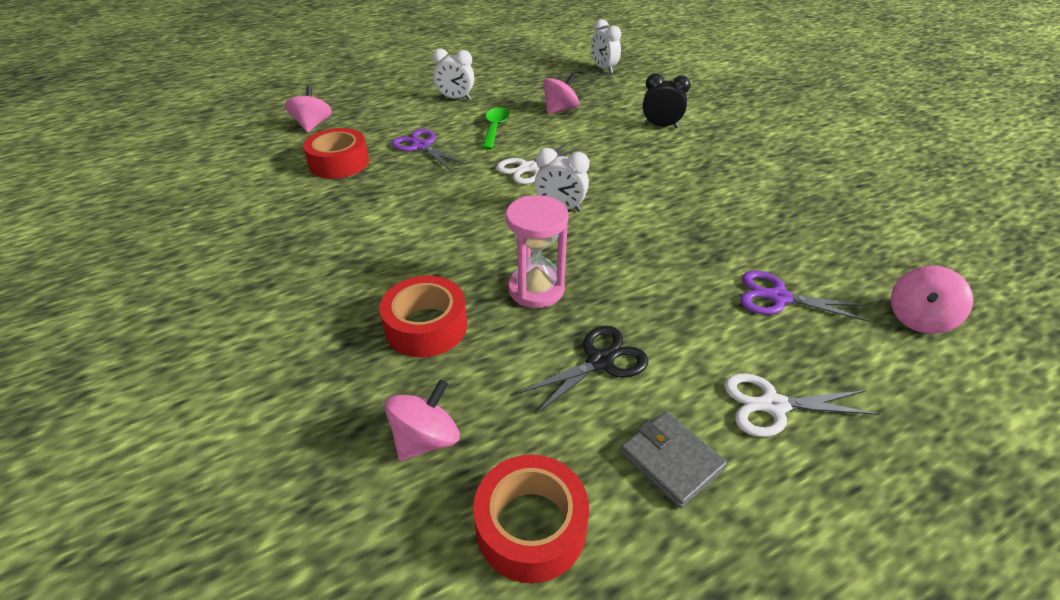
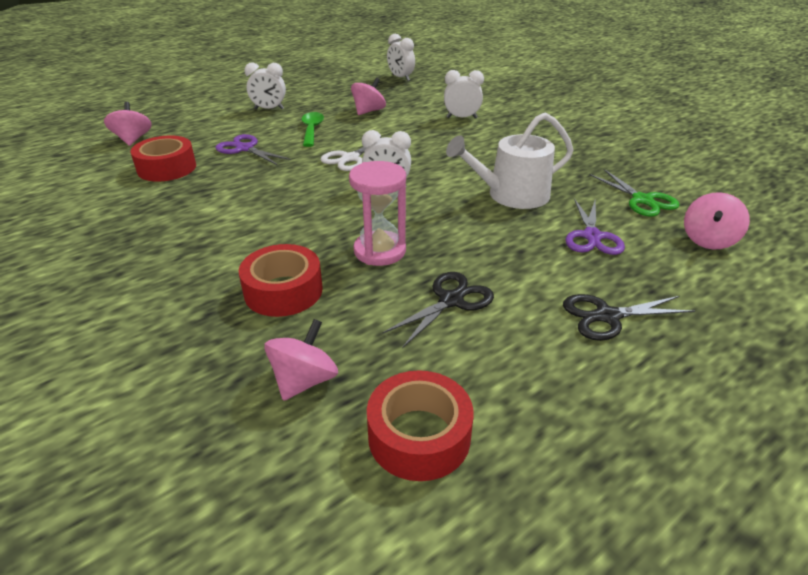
camera: 10 degrees left, 5 degrees down
grey wallet [620,411,727,508] -> none
black clock [643,73,691,128] -> white clock [444,70,484,119]
white scissors [724,373,880,437] -> black scissors [563,294,695,341]
purple scissors [740,271,870,322] -> purple scissors turned 90 degrees counterclockwise [565,199,625,255]
none -> white watering can [446,113,573,209]
none -> green scissors [589,169,680,216]

